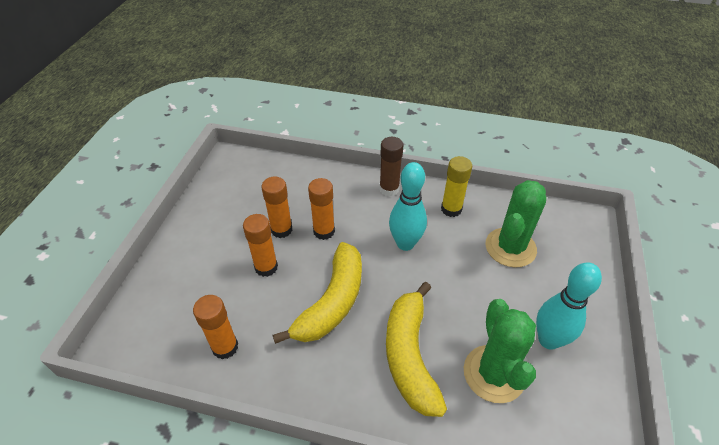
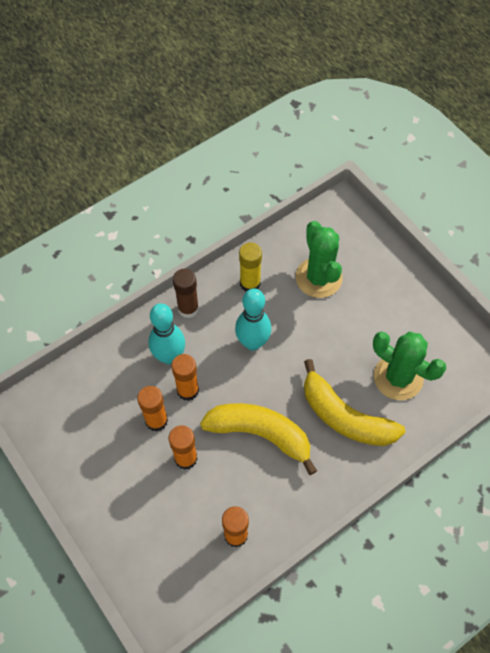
camera: 50 degrees left, 15 degrees up
yellow banana [273,242,362,344] -> yellow banana turned 45 degrees counterclockwise [200,403,317,475]
turquoise bowling pin [536,262,602,350] -> turquoise bowling pin moved to [148,303,185,364]

